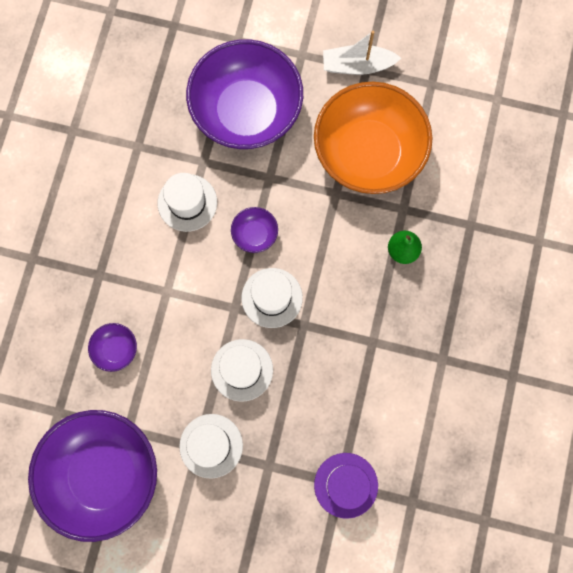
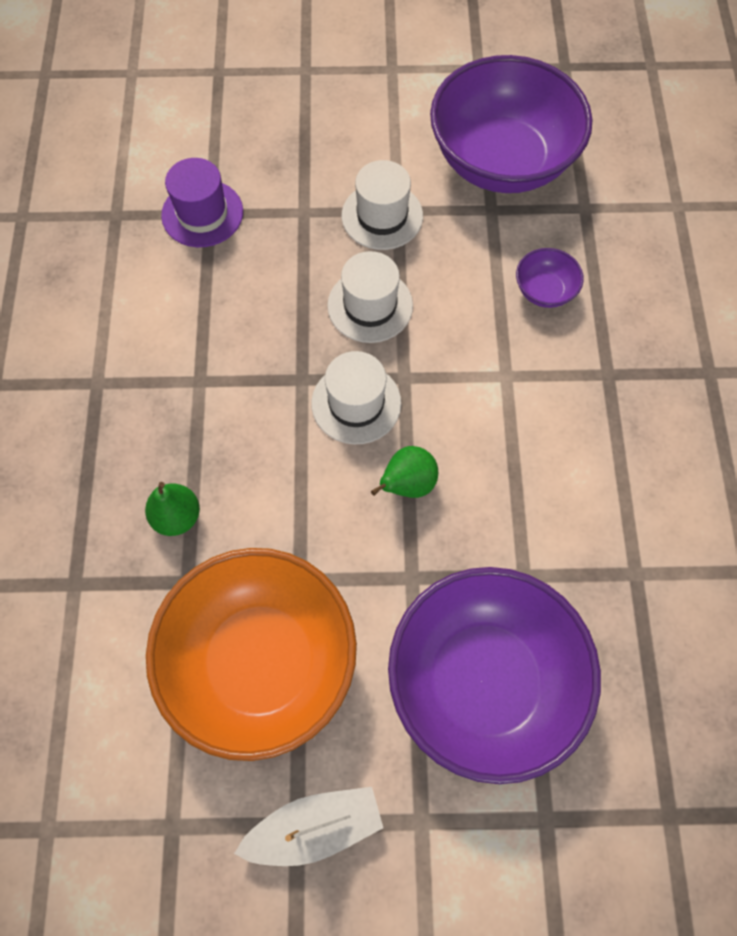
camera: 165 degrees right, 10 degrees down
white hat [158,173,217,232] -> none
purple bowl [231,207,278,253] -> green pear [371,446,438,498]

